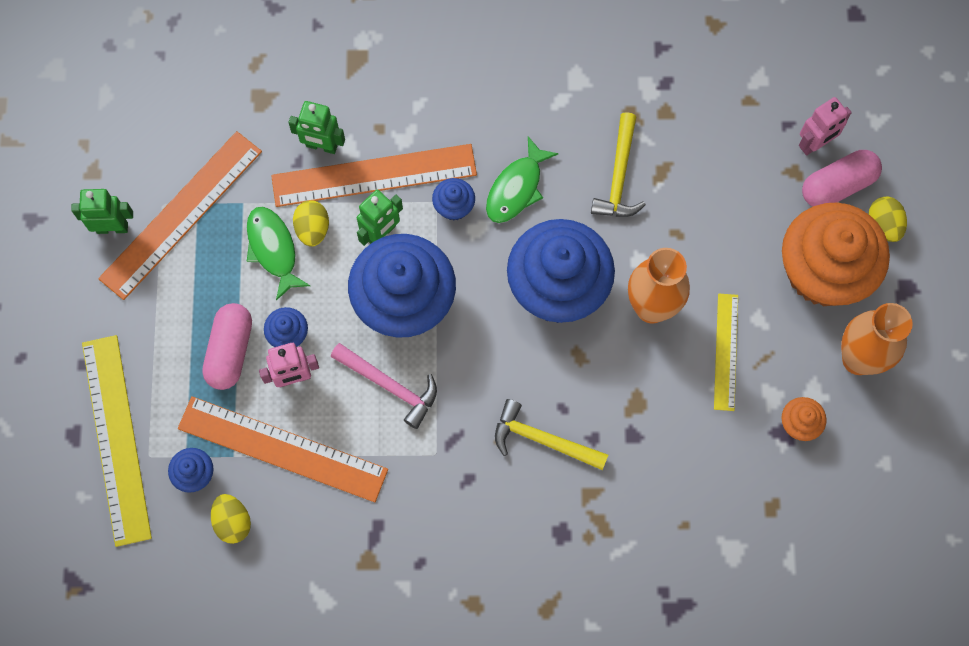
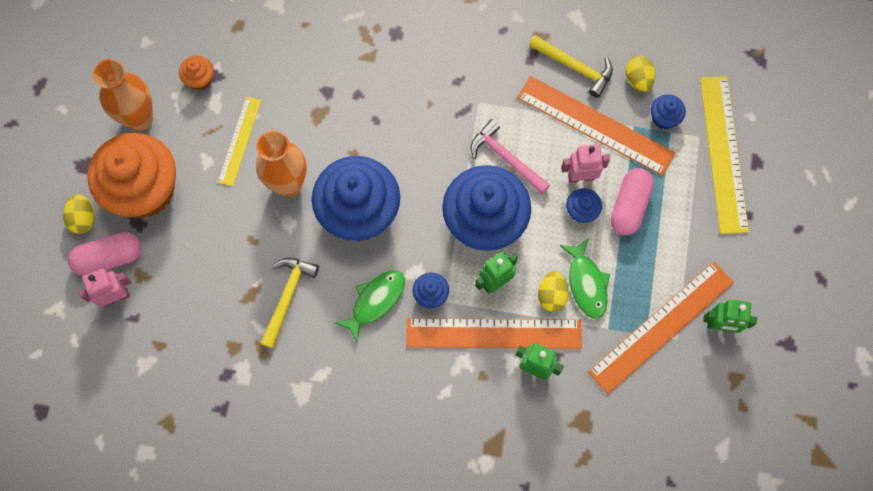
camera: 170 degrees left, 0 degrees up
yellow hammer [495,399,608,470] -> yellow hammer moved to [529,35,613,98]

